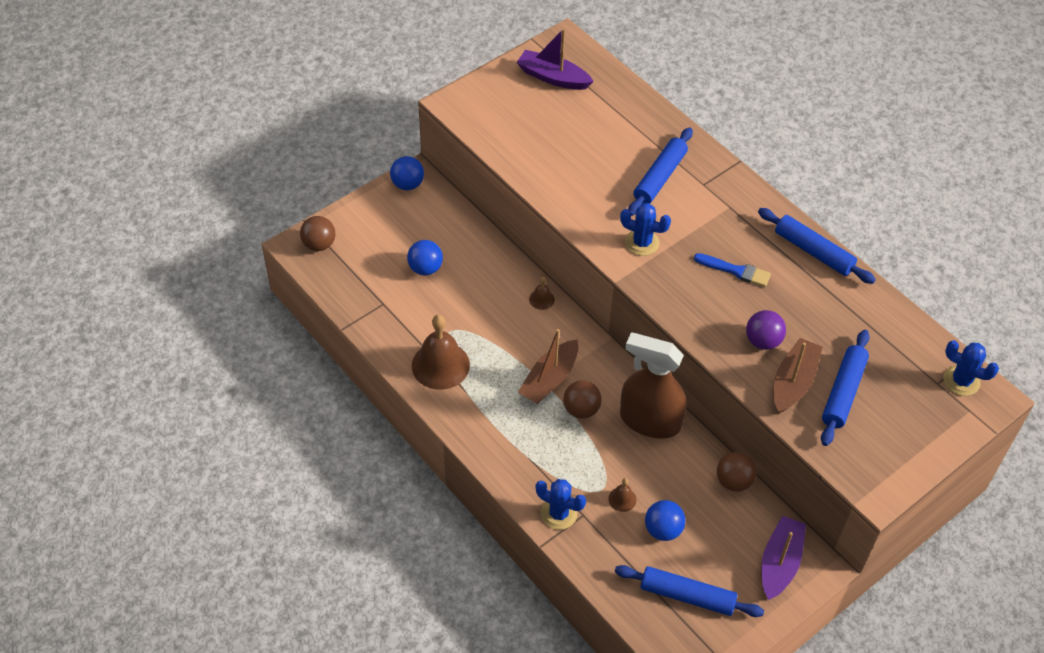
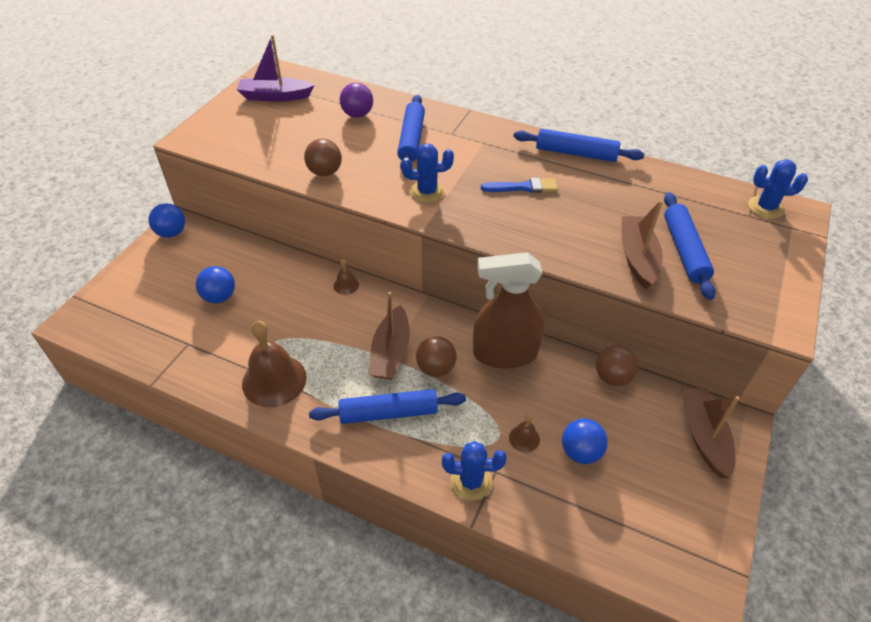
camera: 25 degrees left, 5 degrees down
brown ball [300,216,336,251] -> brown ball moved to [304,139,342,176]
blue rolling pin [615,565,764,617] -> blue rolling pin moved to [309,389,466,424]
purple ball [746,310,786,350] -> purple ball moved to [340,83,373,118]
purple boat [761,516,806,600] -> brown boat [682,388,740,479]

